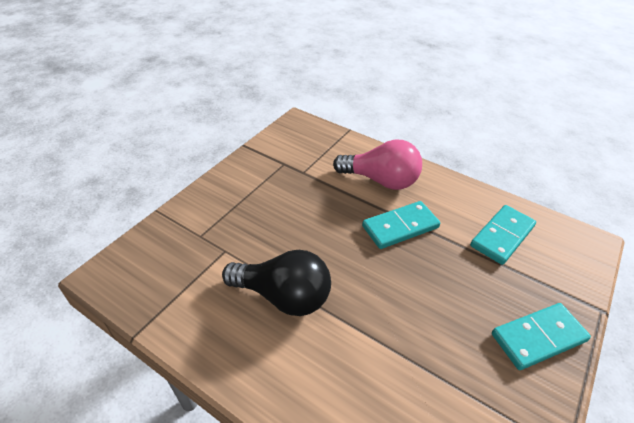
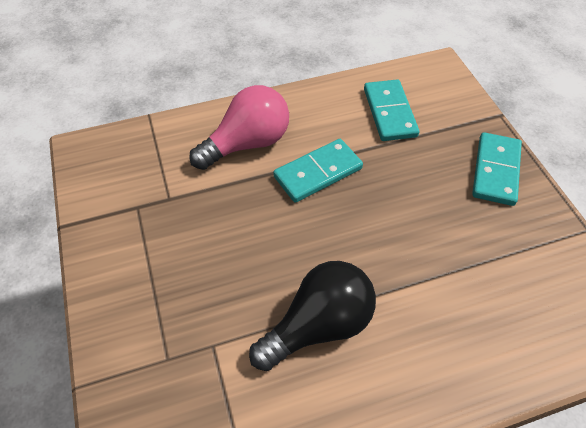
camera: 50 degrees left, 10 degrees up
turquoise domino [362,201,440,249] -> turquoise domino turned 45 degrees clockwise [273,139,363,203]

